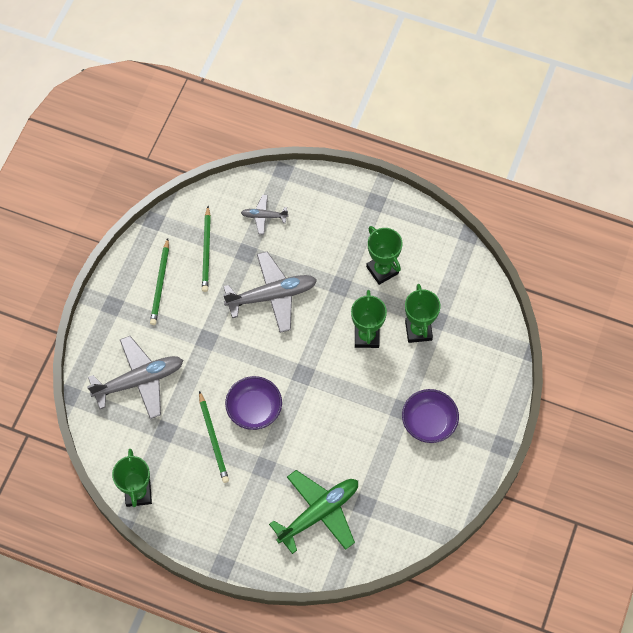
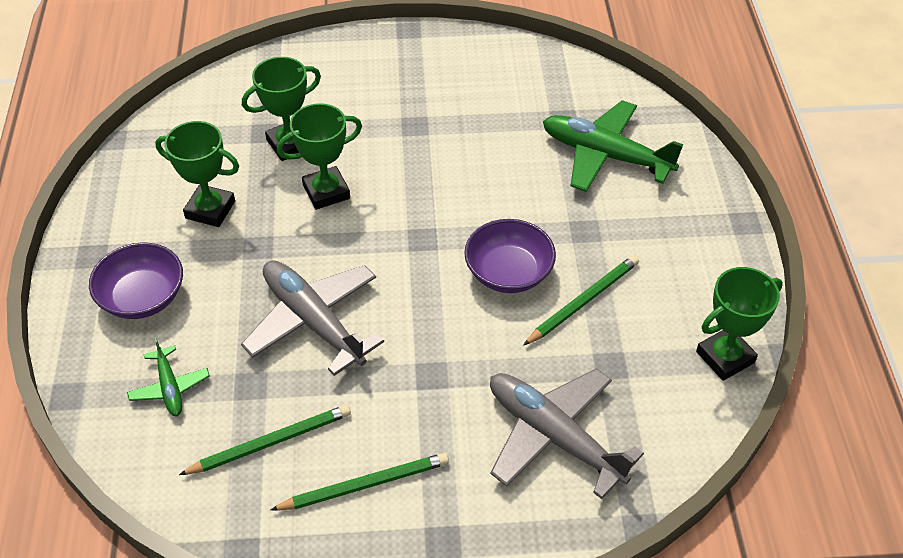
camera: 115 degrees left, 15 degrees down
grey plane [241,195,288,234] -> green plane [127,338,210,416]
green trophy [366,226,402,285] -> green trophy turned 75 degrees clockwise [155,121,239,227]
purple bowl [402,389,459,443] -> purple bowl moved to [89,243,183,319]

